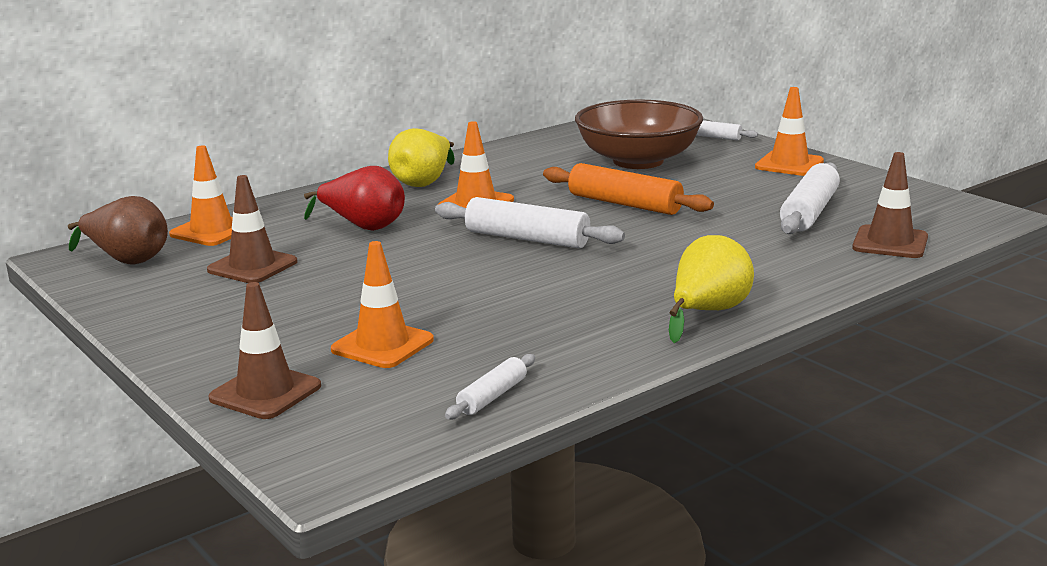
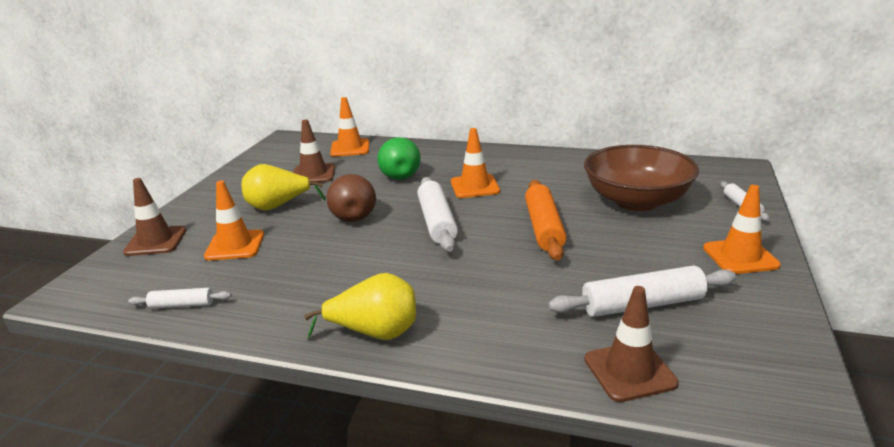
camera: 55 degrees right, 5 degrees up
brown pear [68,196,168,265] -> brown pear moved to [327,174,376,222]
red pear [304,166,405,231] -> green pear [377,137,421,180]
yellow pear [388,128,455,187] -> yellow pear moved to [242,164,326,211]

